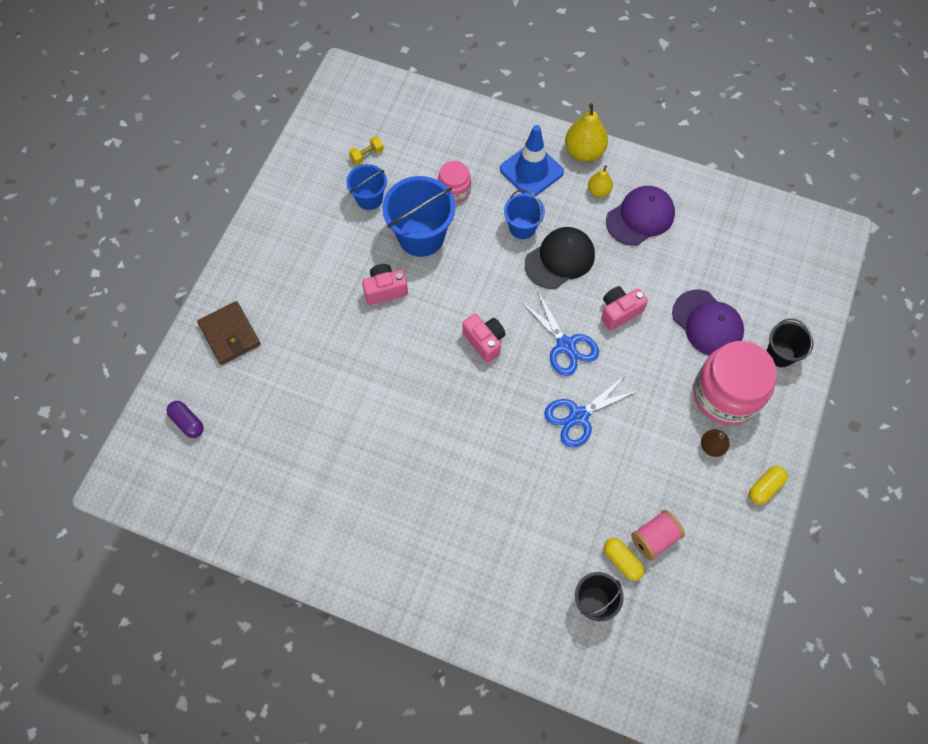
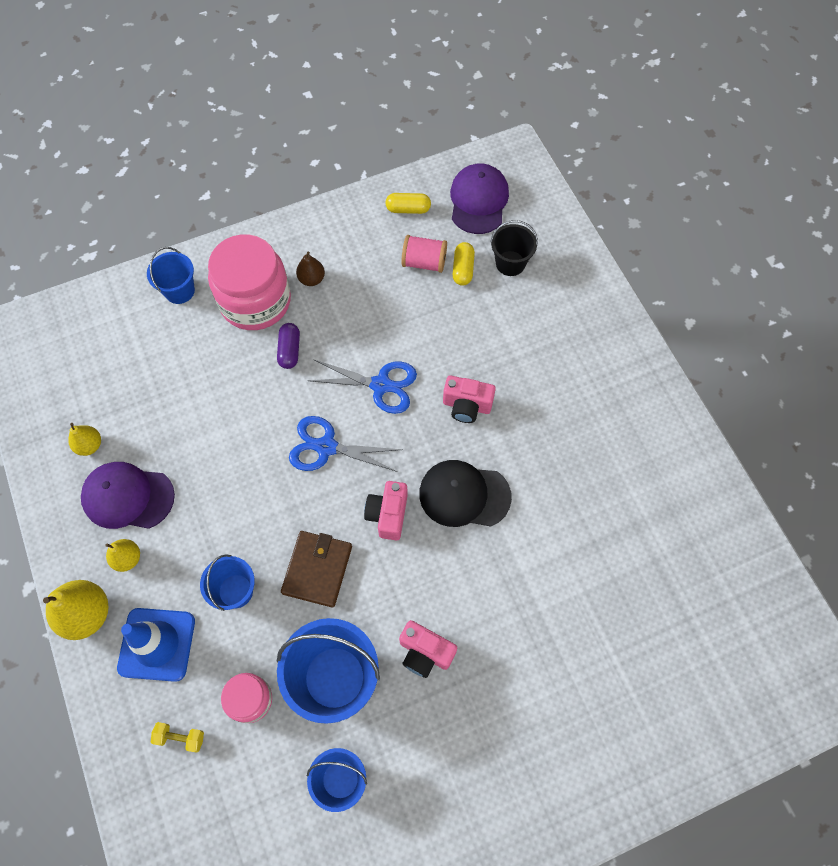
camera: 135 degrees left, 0 degrees up
purple capsule [166,401,204,438] -> purple capsule moved to [277,323,300,369]
brown wallet [197,301,261,365] -> brown wallet moved to [281,531,352,608]
yellow dumbbell [349,136,384,165] -> yellow dumbbell moved to [151,722,204,752]
blue scissors [520,292,599,376] -> blue scissors turned 90 degrees counterclockwise [289,416,402,472]
black cap [525,227,595,289] -> black cap moved to [419,460,512,527]
pink camera [601,286,648,331] -> pink camera moved to [443,376,496,423]
purple cap [672,290,744,355] -> purple cap moved to [450,163,509,234]
yellow capsule [749,466,788,504] -> yellow capsule moved to [385,193,431,214]
black bucket [767,319,814,367] -> blue bucket [147,247,195,304]
none -> yellow pear [68,423,101,456]

